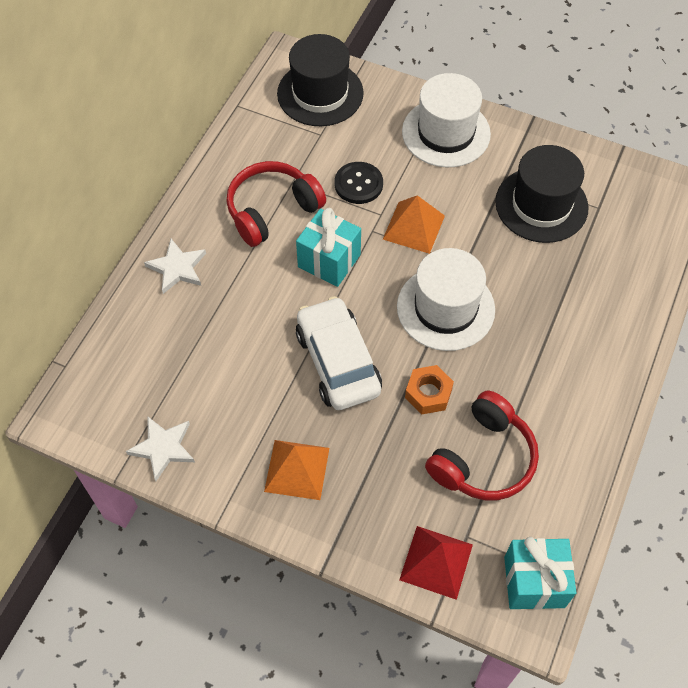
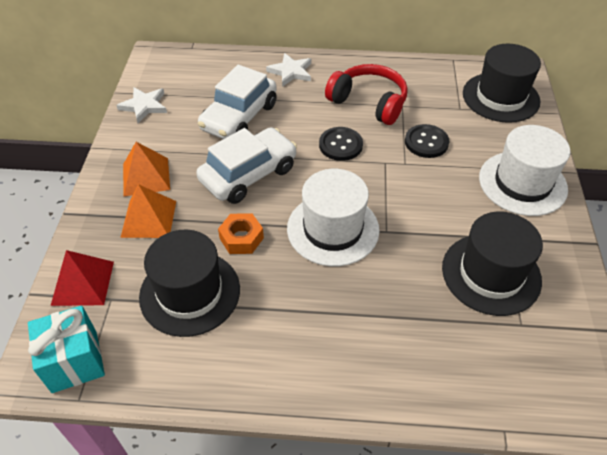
camera: 70 degrees right, 10 degrees down
turquoise gift [296,208,361,287] -> black button [319,127,363,161]
orange pyramid [383,195,445,254] -> orange pyramid moved to [120,184,176,238]
red headphones [425,391,539,500] -> black hat [139,230,240,337]
none -> white car [198,65,277,139]

